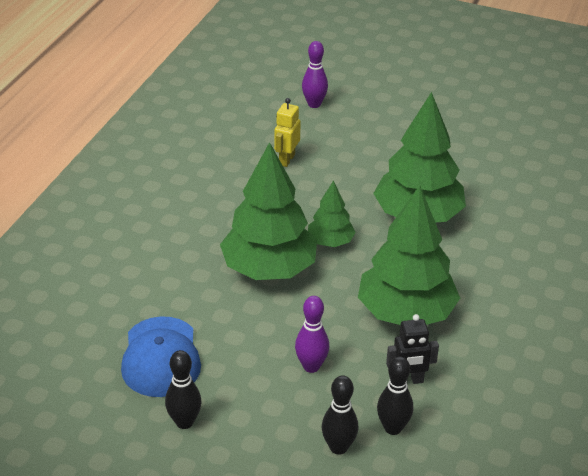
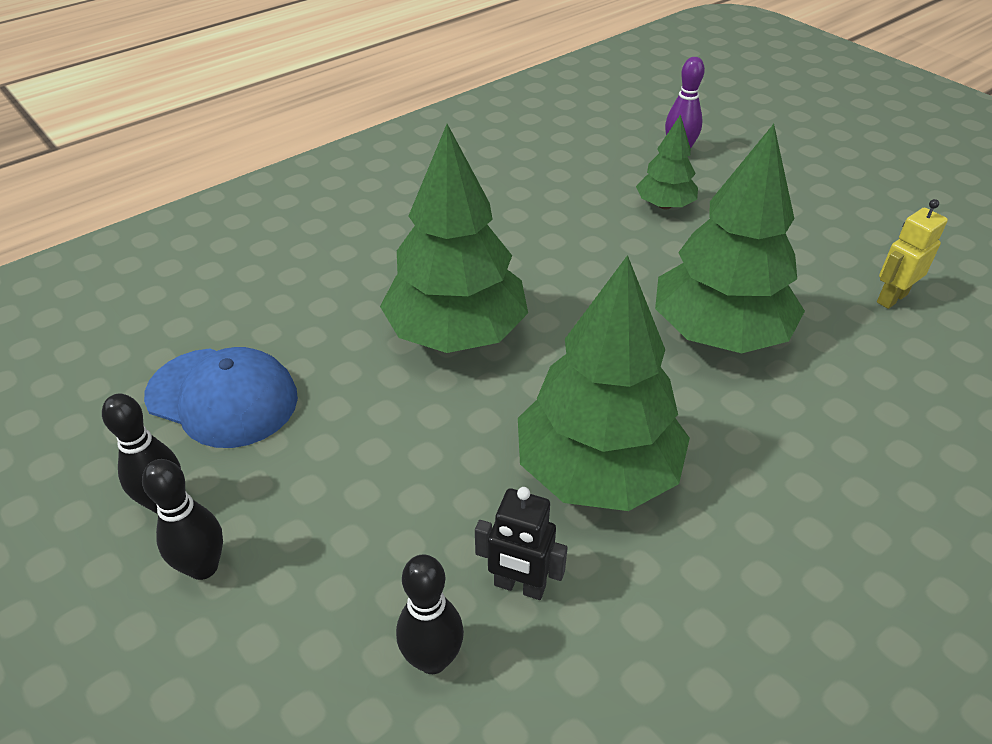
camera: 30 degrees right, 5 degrees up
blue cap [121,316,201,397] -> blue cap turned 90 degrees counterclockwise [144,347,298,448]
yellow robot [274,98,301,167] -> yellow robot moved to [877,199,948,309]
purple bowling pin [295,296,329,373] -> none
green tree [308,180,356,247] -> green tree moved to [636,114,698,209]
black bowling pin [322,375,358,455] -> black bowling pin moved to [142,459,223,580]

